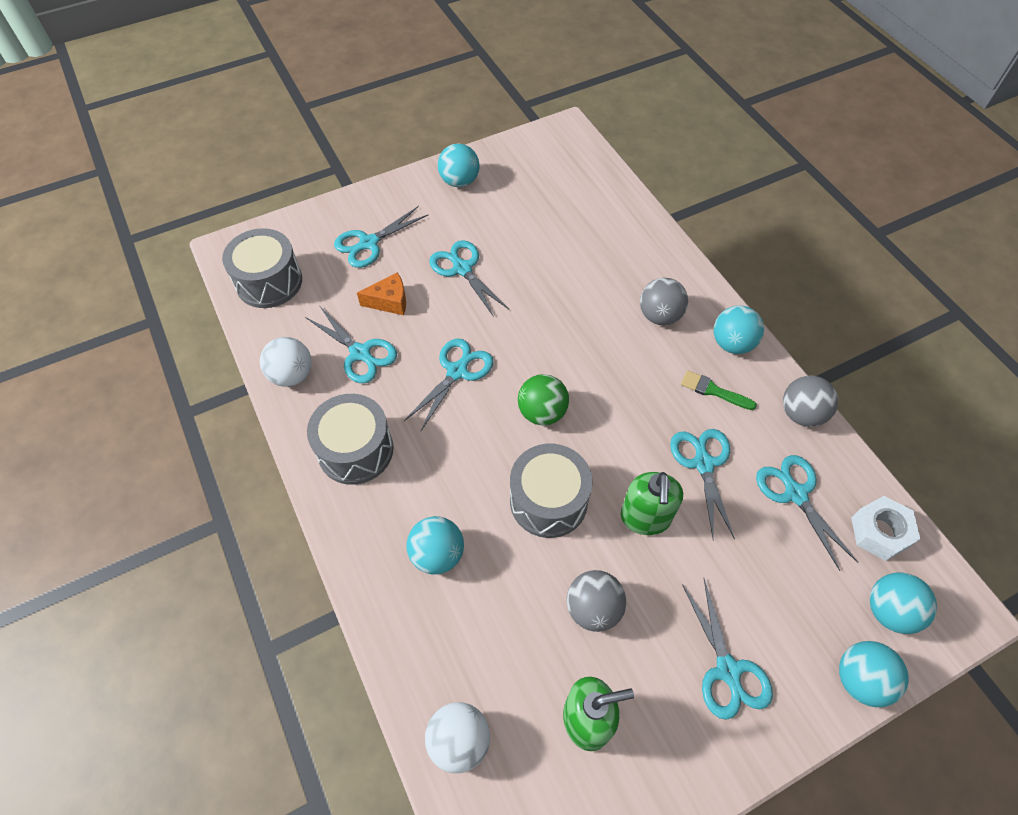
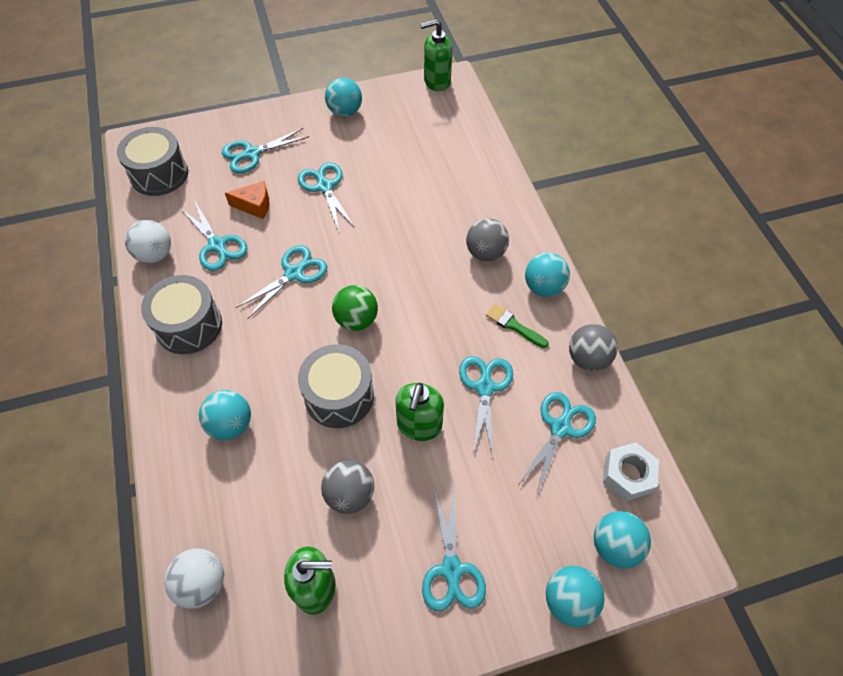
camera: 10 degrees right, 0 degrees up
turquoise scissors [756,455,858,571] -> turquoise scissors turned 45 degrees clockwise [519,392,596,494]
none -> green soap dispenser [420,19,452,91]

